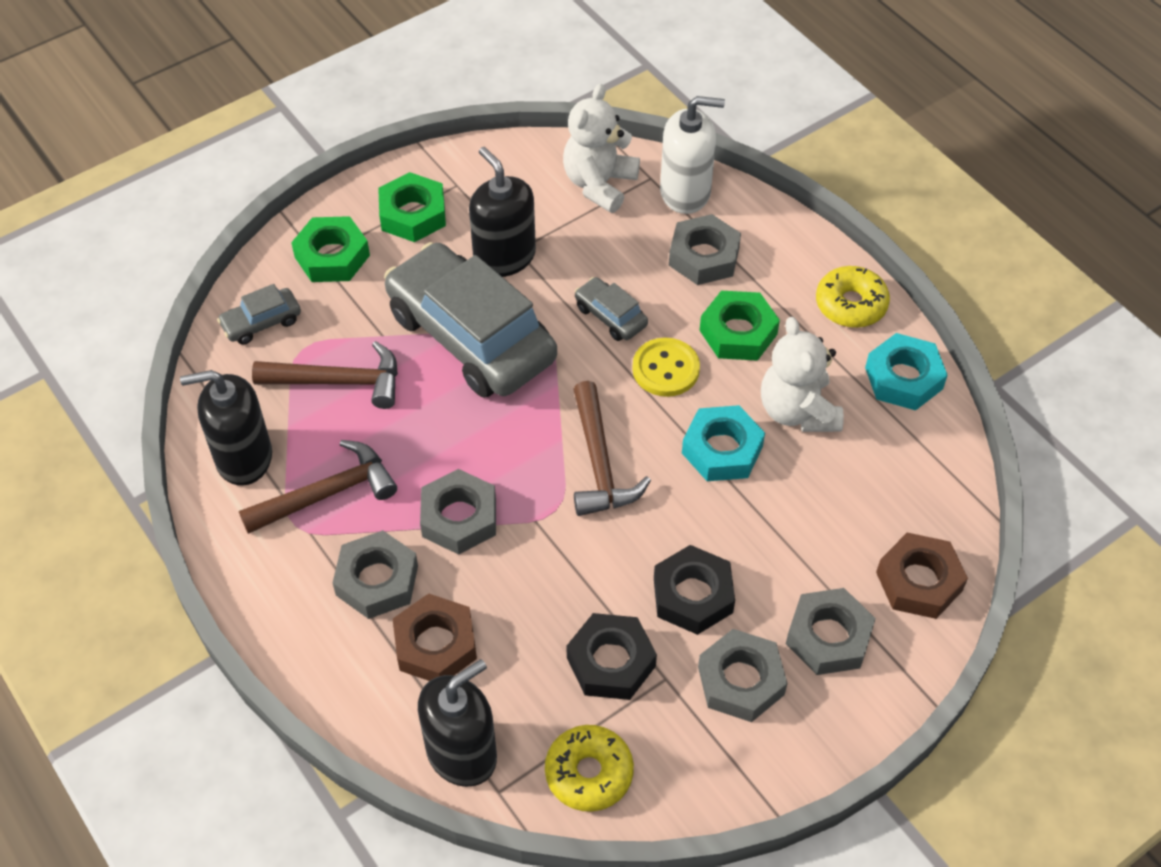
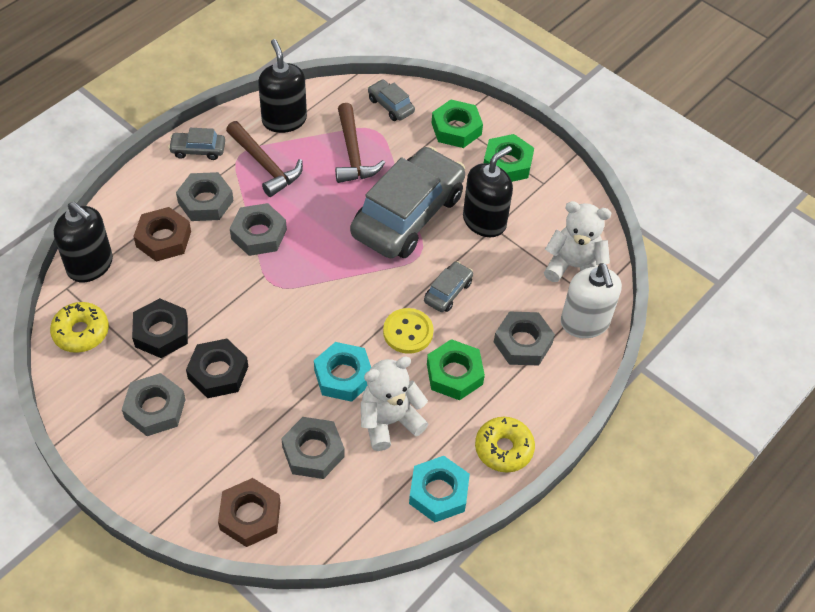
camera: 75 degrees right, 0 degrees up
brown hammer [573,381,651,516] -> none
grey nut [786,588,876,675] -> grey nut moved to [281,417,345,479]
none -> grey car [168,128,225,160]

